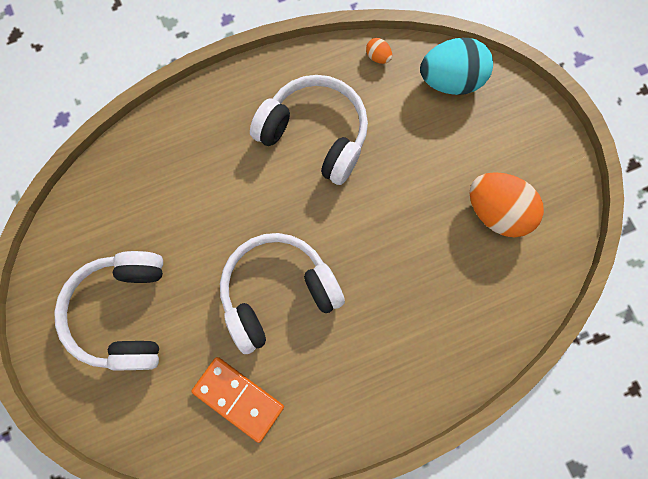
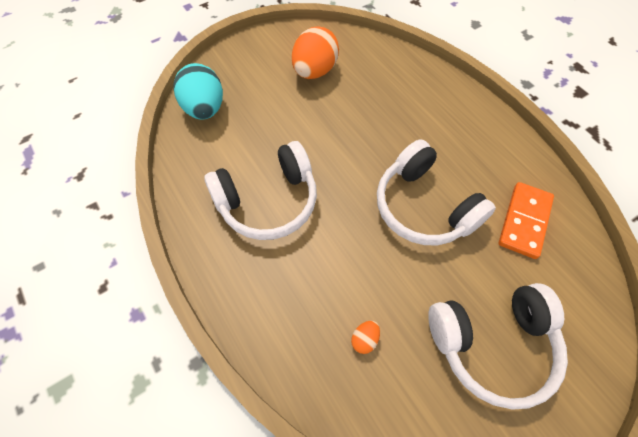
camera: 100 degrees left, 15 degrees down
white headphones [250,75,368,185] -> white headphones turned 135 degrees counterclockwise [204,141,317,240]
orange egg [366,38,392,64] -> orange egg moved to [351,321,380,354]

